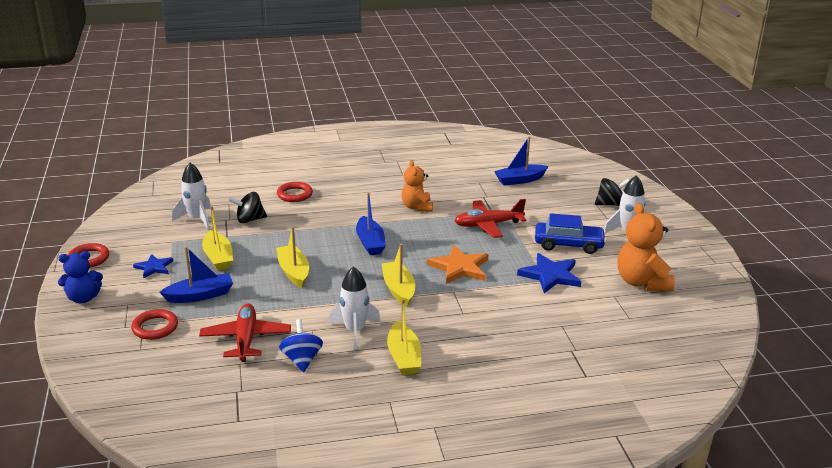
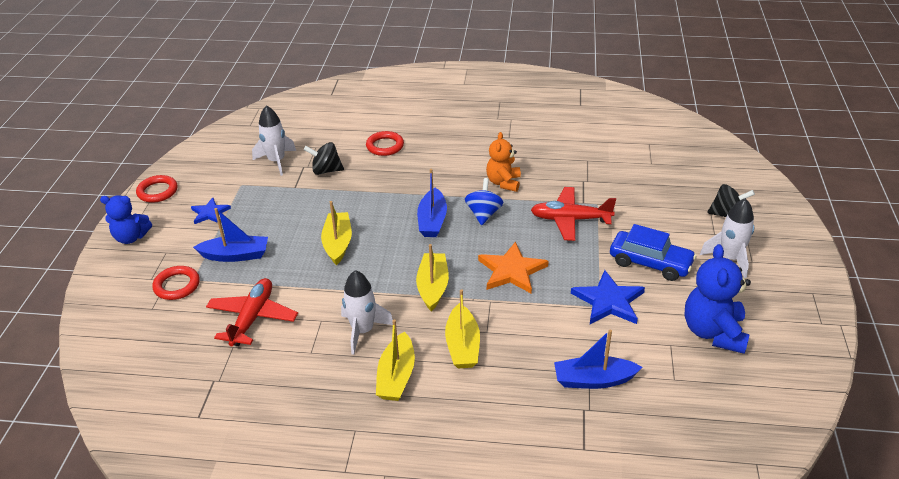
camera: 20 degrees right, 10 degrees up
yellow boat [202,206,233,271] -> yellow boat moved to [445,289,480,369]
blue spinning top [279,319,323,372] -> blue spinning top moved to [465,178,503,225]
blue boat [494,136,548,186] -> blue boat moved to [554,329,642,389]
orange teddy bear [618,203,675,291] -> blue teddy bear [685,244,751,354]

